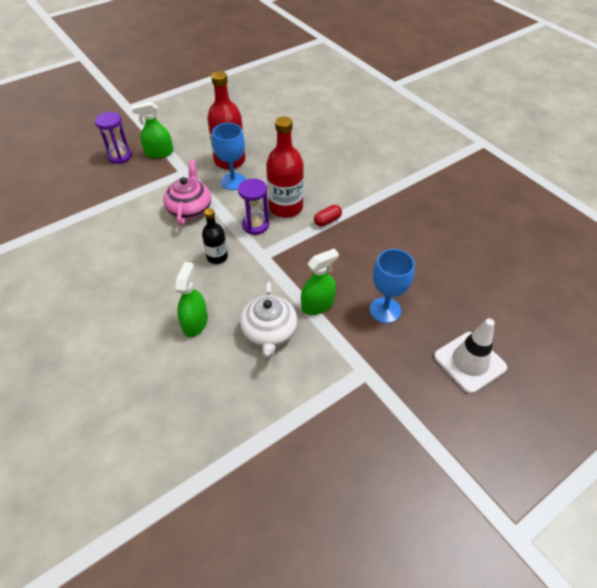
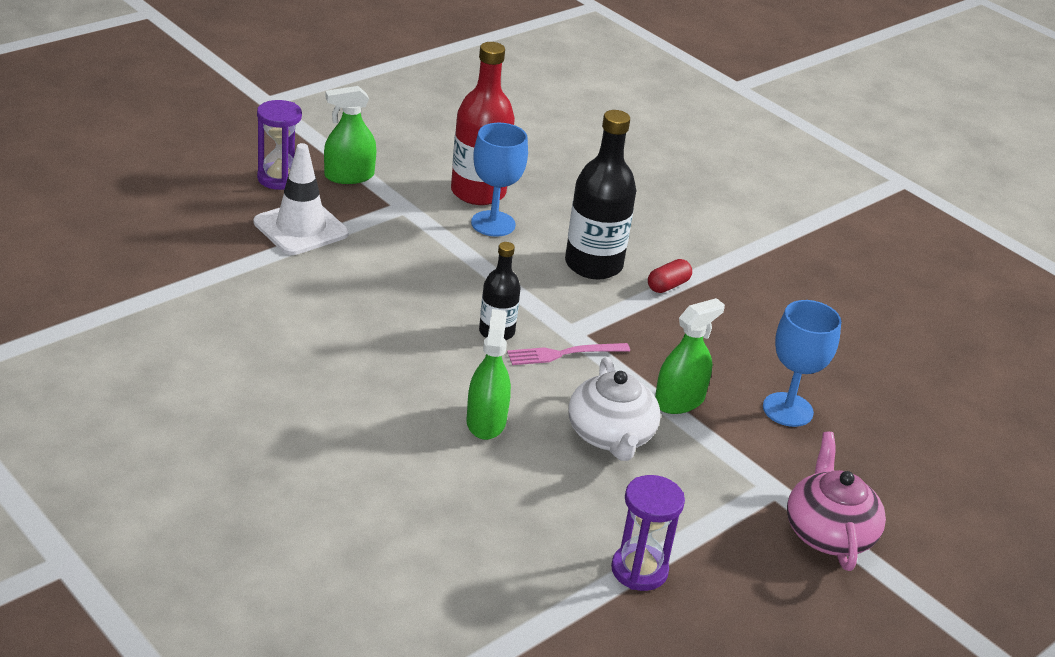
camera: 10 degrees left, 15 degrees down
pink teapot [163,160,211,226] -> pink teapot moved to [787,432,886,571]
purple hourglass [238,179,269,235] -> purple hourglass moved to [611,475,685,591]
red bottle [266,116,304,218] -> black bottle [565,110,636,280]
white traffic cone [434,318,507,394] -> white traffic cone moved to [254,143,349,255]
none -> pink fork [507,343,630,365]

